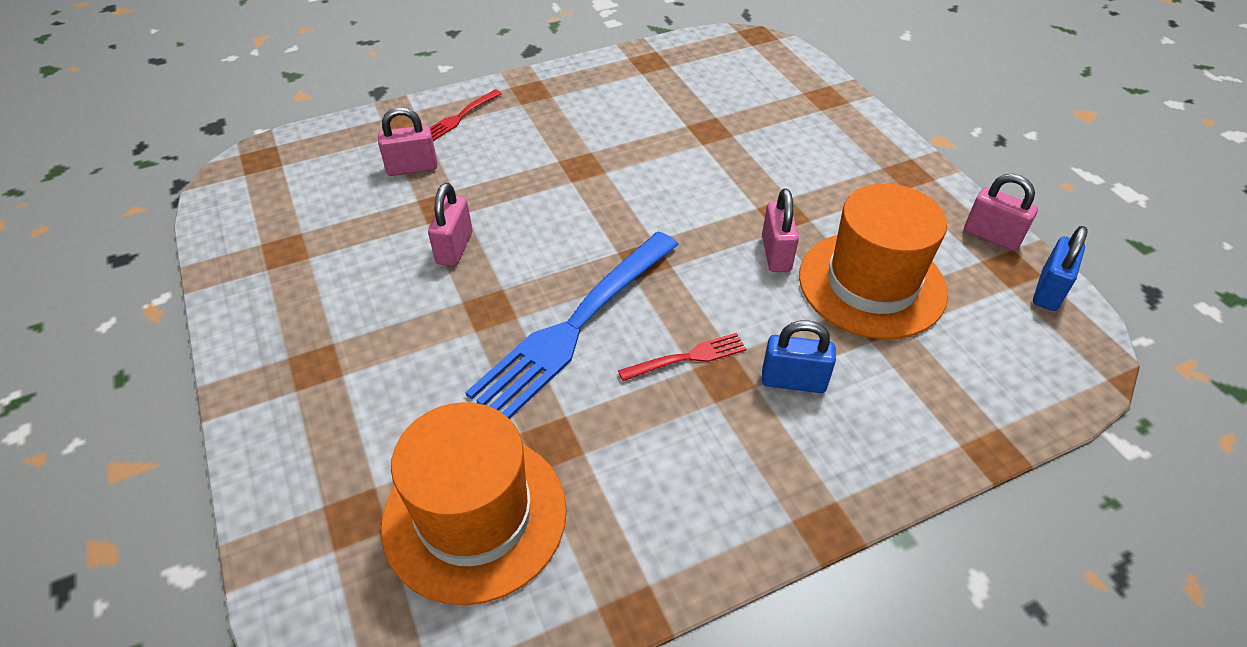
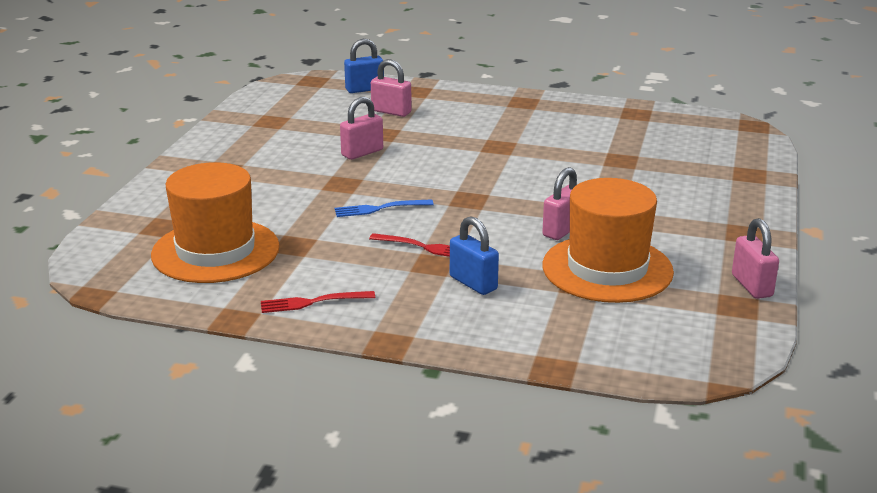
camera: 40 degrees right, 20 degrees down
red fork [430,89,502,141] -> red fork moved to [261,291,375,313]
blue fork [465,232,679,419] -> blue fork [335,199,434,217], size x0.45
blue padlock [1033,226,1088,311] -> blue padlock moved to [344,39,383,93]

